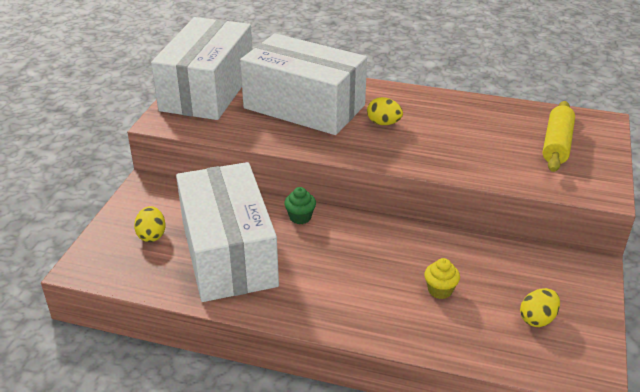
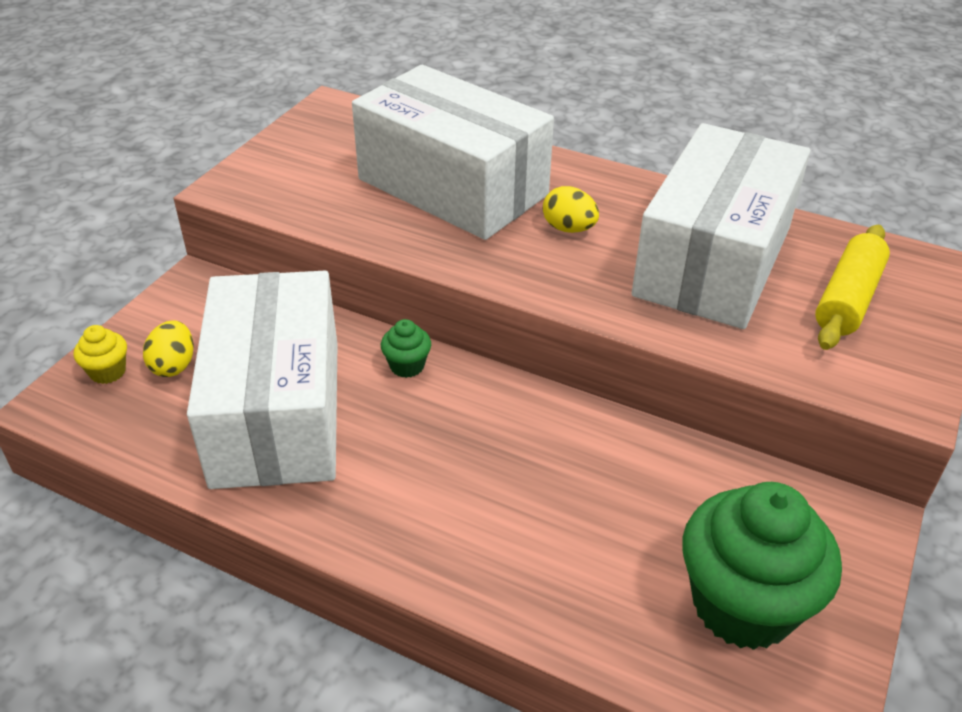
camera: 10 degrees right, 5 degrees up
white box [151,17,252,120] -> white box moved to [632,123,811,329]
yellow cupcake [424,258,460,299] -> yellow cupcake moved to [74,325,127,384]
yellow egg [520,288,560,327] -> green cupcake [682,482,842,650]

